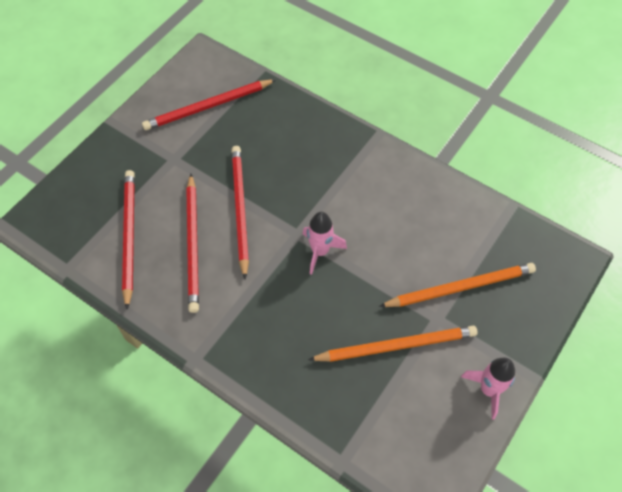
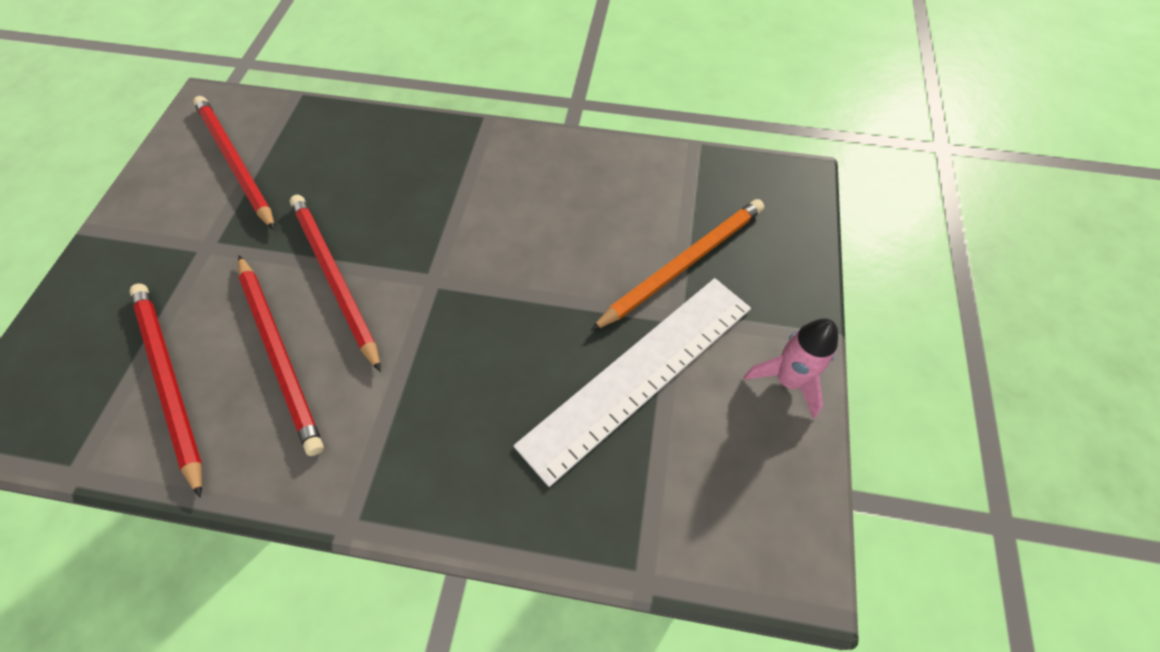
camera: 25 degrees left, 0 degrees up
red pencil [142,79,276,130] -> red pencil turned 105 degrees clockwise [193,96,275,230]
pink rocket [303,212,347,275] -> none
orange pencil [308,325,478,362] -> white ruler [514,278,751,487]

